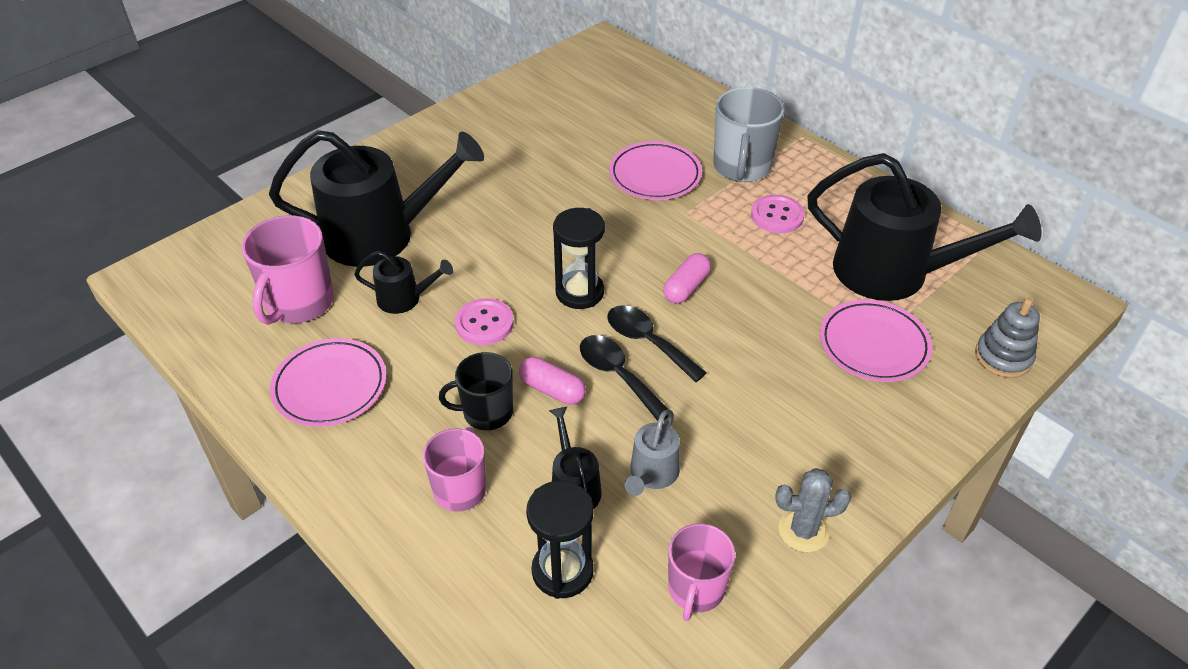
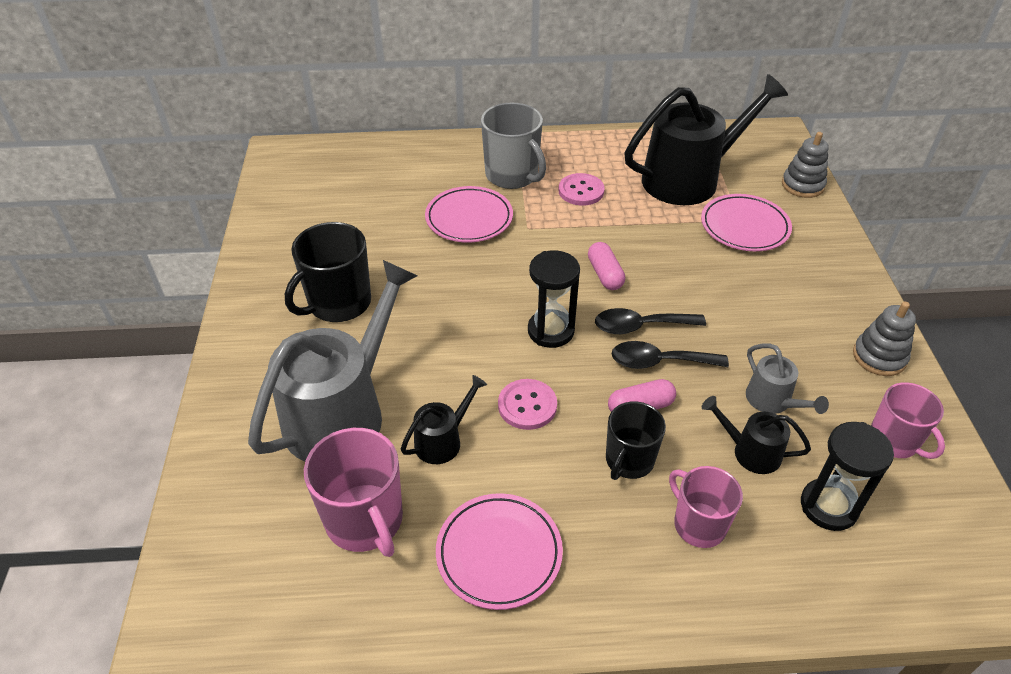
camera: 50 degrees left, 0 degrees up
black watering can [269,130,484,267] -> grey watering can [248,260,417,461]
grey cactus [775,468,851,552] -> grey stacking toy [853,302,916,376]
none -> black mug [285,222,371,322]

